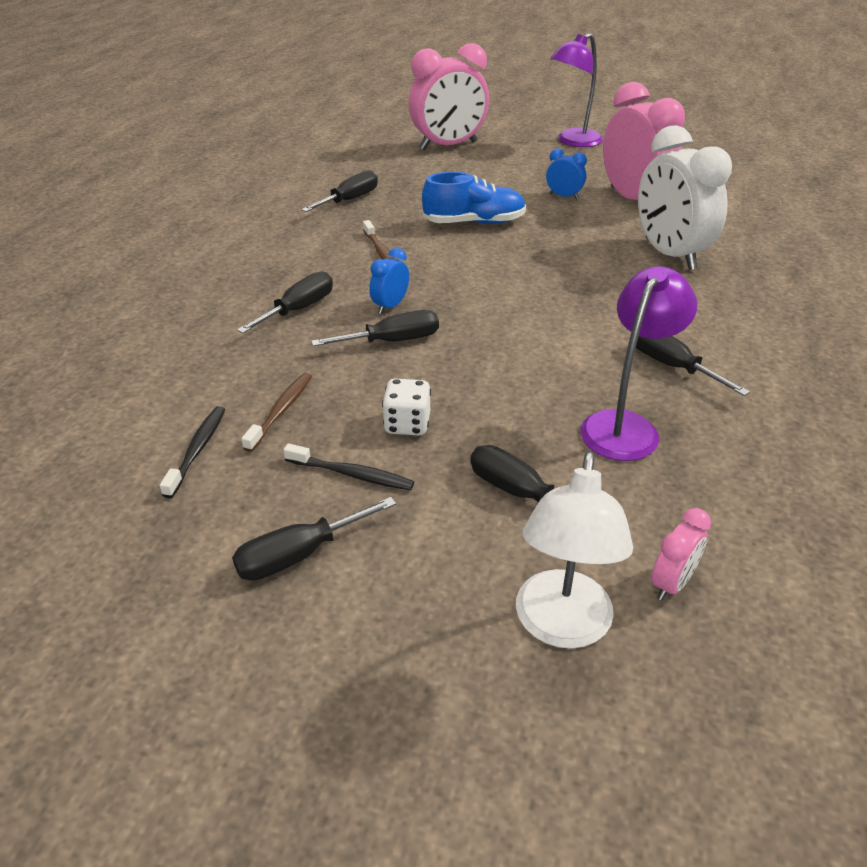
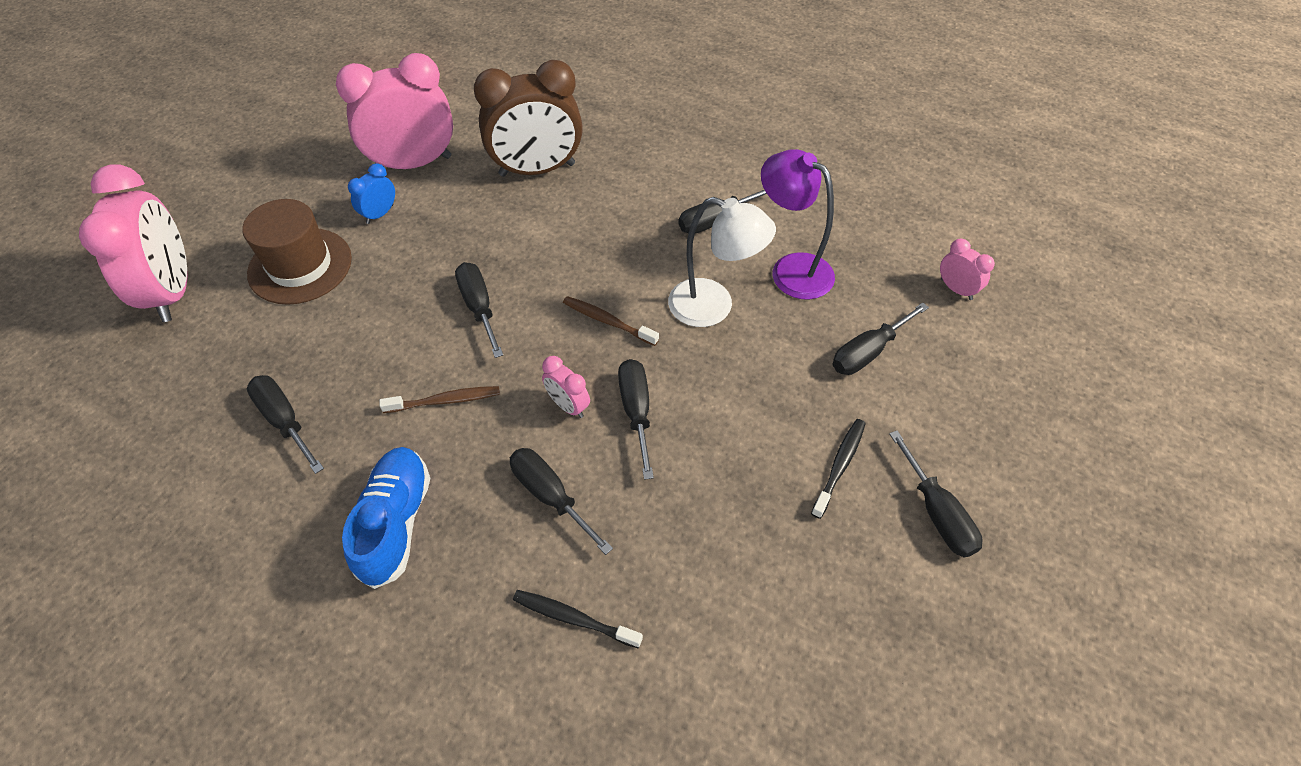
camera: 80 degrees left, 15 degrees up
black toothbrush [159,406,226,498] -> black toothbrush moved to [513,590,643,648]
brown toothbrush [241,373,312,452] -> brown toothbrush moved to [563,296,659,346]
blue clock [369,248,409,314] -> pink clock [542,356,590,418]
white dice [382,378,431,435] -> none
blue shoe [422,172,526,224] -> blue shoe moved to [342,447,430,589]
white lamp [516,452,633,649] -> white lamp moved to [668,197,776,327]
purple lamp [550,33,603,147] -> none
white clock [638,125,732,270] -> brown clock [474,60,583,177]
none -> brown hat [242,199,352,305]
none -> black screwdriver [455,262,503,358]

